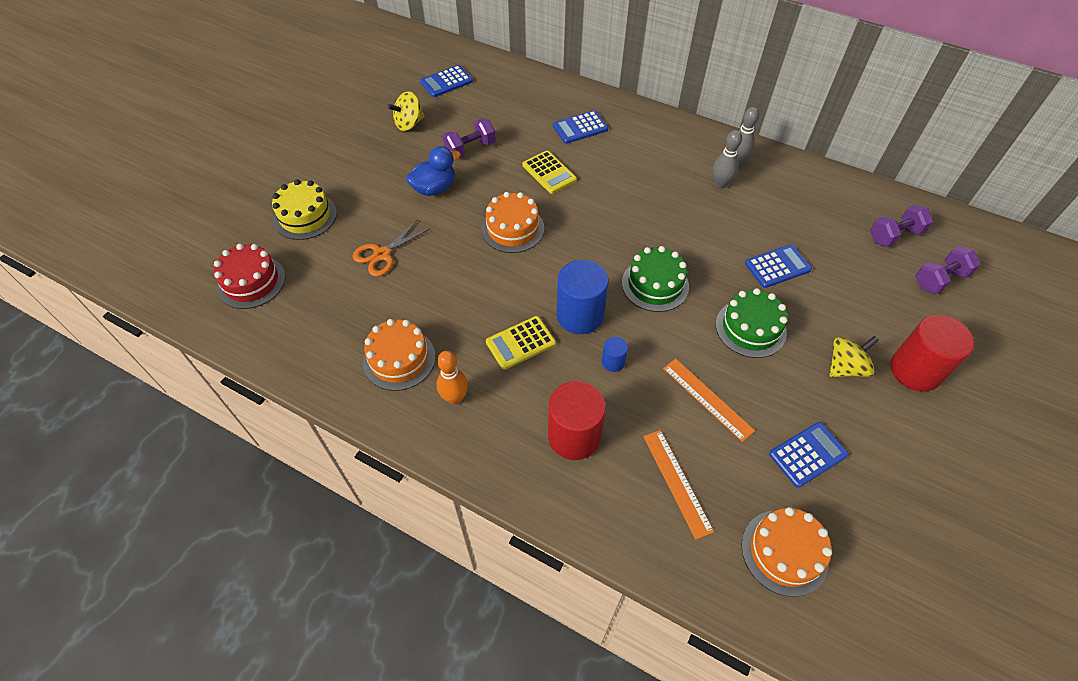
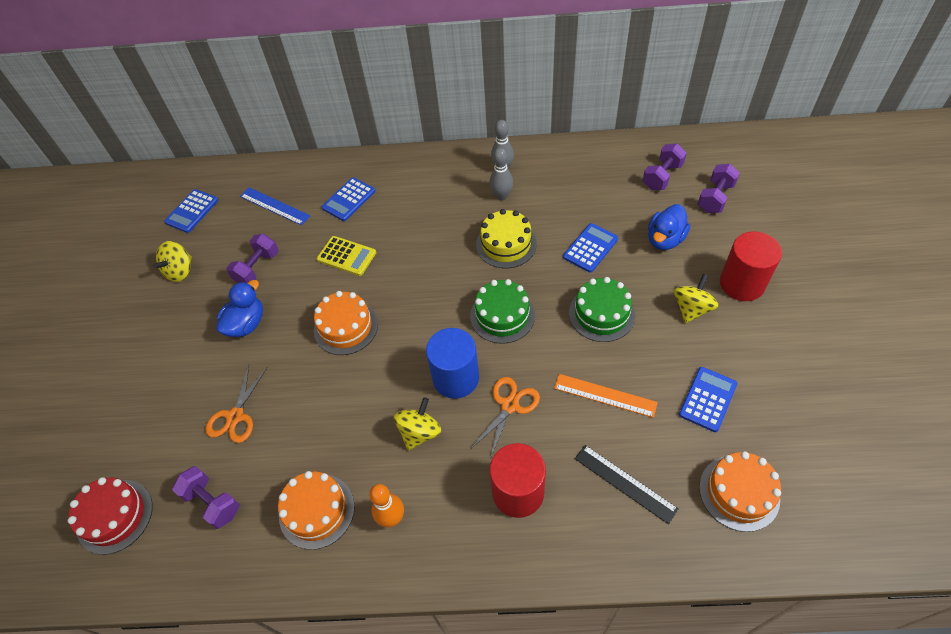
camera: 25 degrees left, 0 degrees up
yellow cake [272,179,337,240] -> yellow cake moved to [476,209,537,268]
yellow calculator [486,316,556,370] -> yellow spinning top [394,397,441,451]
blue cylinder [602,337,628,372] -> orange scissors [472,377,540,459]
orange ruler [643,430,714,539] -> black ruler [575,445,678,524]
none -> purple dumbbell [172,466,239,529]
none -> blue ruler [240,187,310,225]
none -> blue duck [648,204,690,250]

